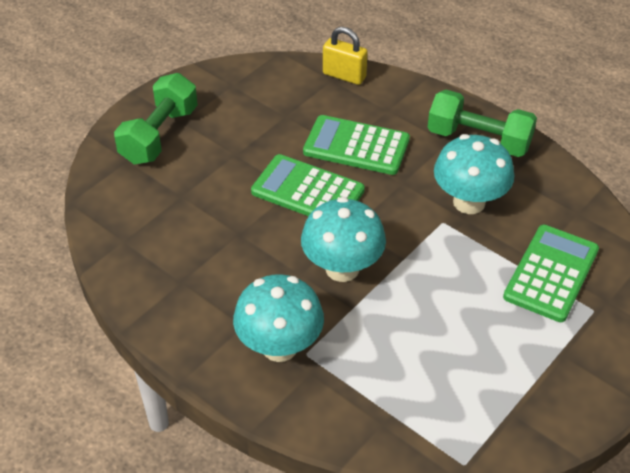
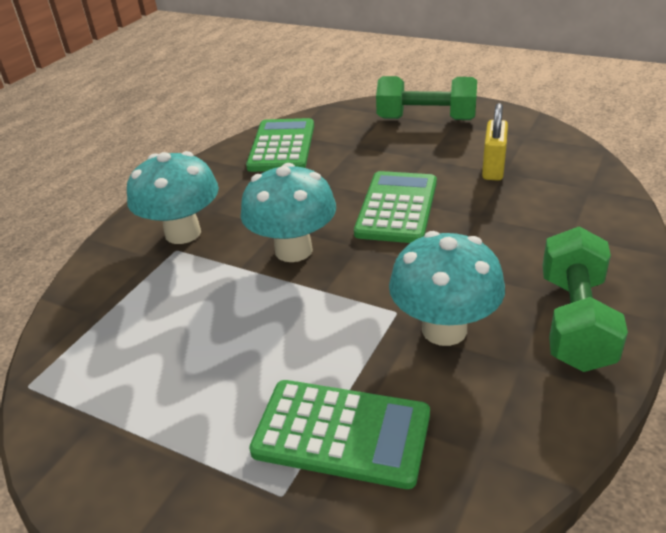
camera: 80 degrees right, 10 degrees down
green calculator [303,115,410,175] -> green calculator moved to [246,118,314,172]
yellow padlock [323,27,368,85] -> yellow padlock moved to [482,103,508,181]

